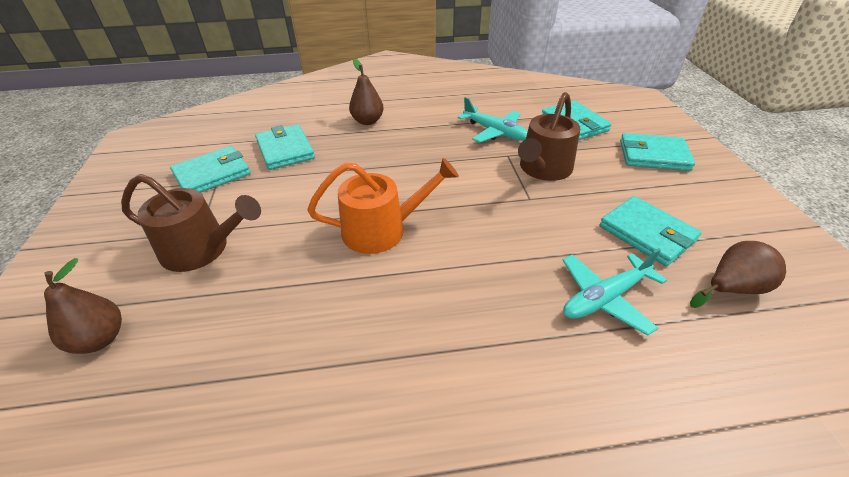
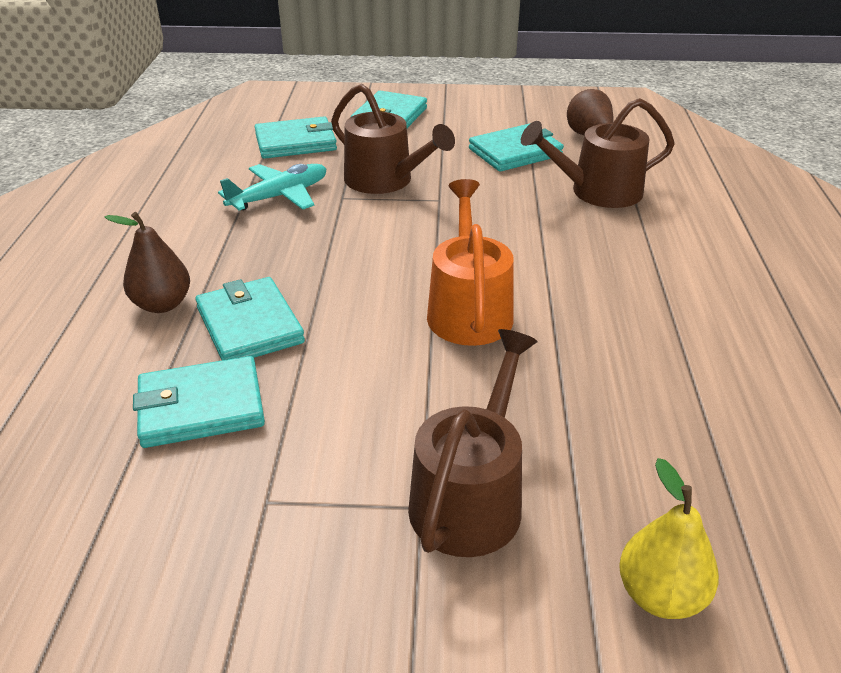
camera: 80 degrees left, 5 degrees down
brown pear [44,258,122,354] -> yellow pear [619,458,719,619]
turquoise wallet [170,146,250,193] -> turquoise wallet moved to [195,277,305,360]
turquoise plane [563,248,667,336] -> brown watering can [521,98,675,208]

